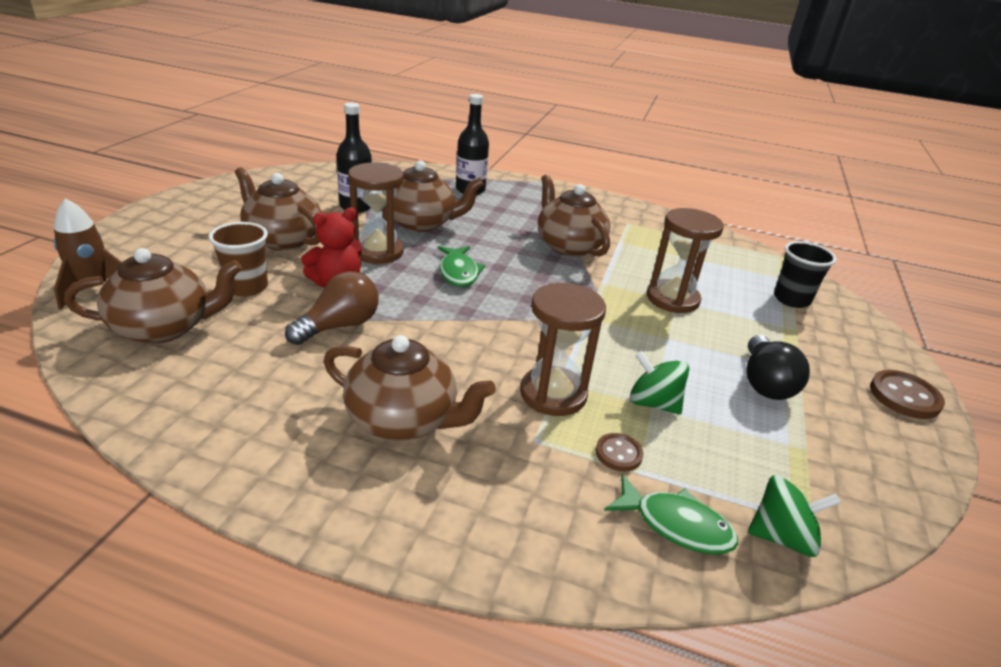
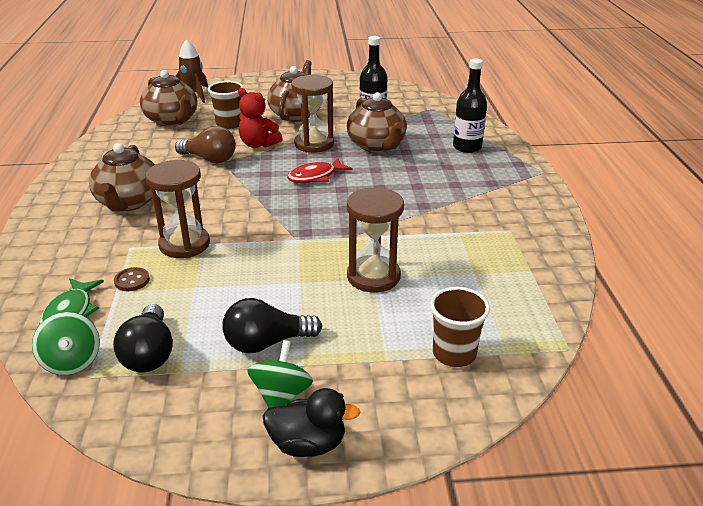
camera: 70 degrees right, 0 degrees up
green fish [438,246,485,287] -> red fish [287,158,353,183]
brown teapot [538,174,610,257] -> none
green spinning top [630,351,689,414] -> green spinning top moved to [247,340,313,408]
black cup [774,241,837,308] -> brown cup [430,287,490,367]
brown button [870,370,945,419] -> black duck [263,388,361,457]
none -> black light bulb [113,304,173,372]

